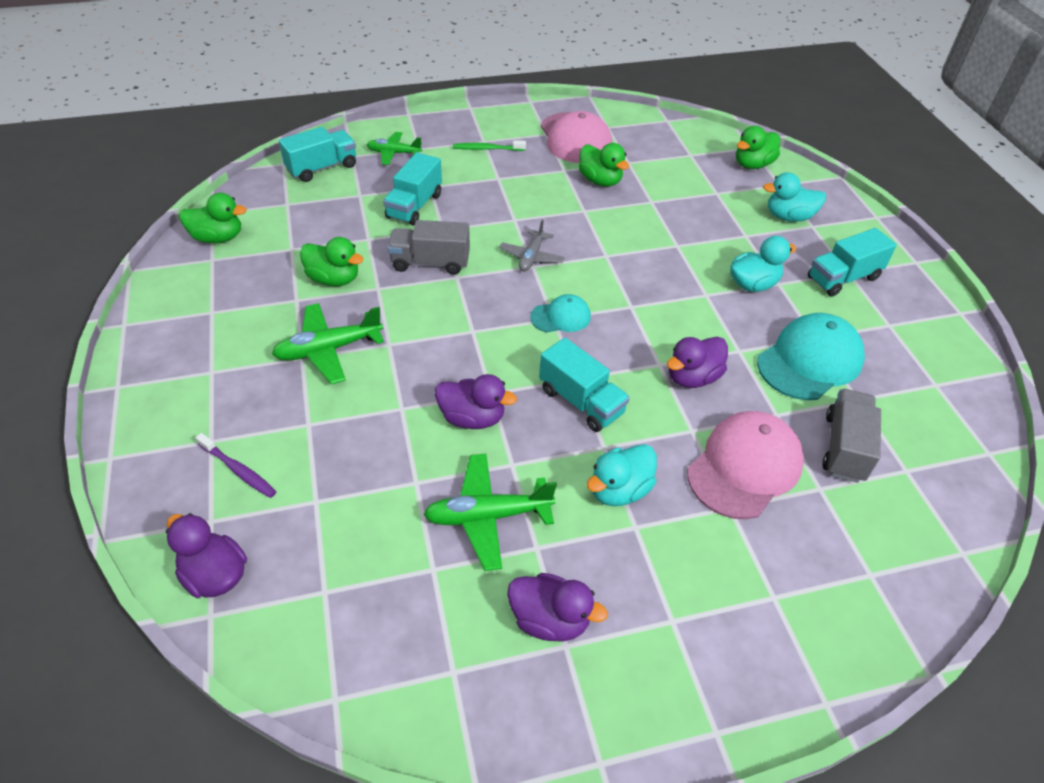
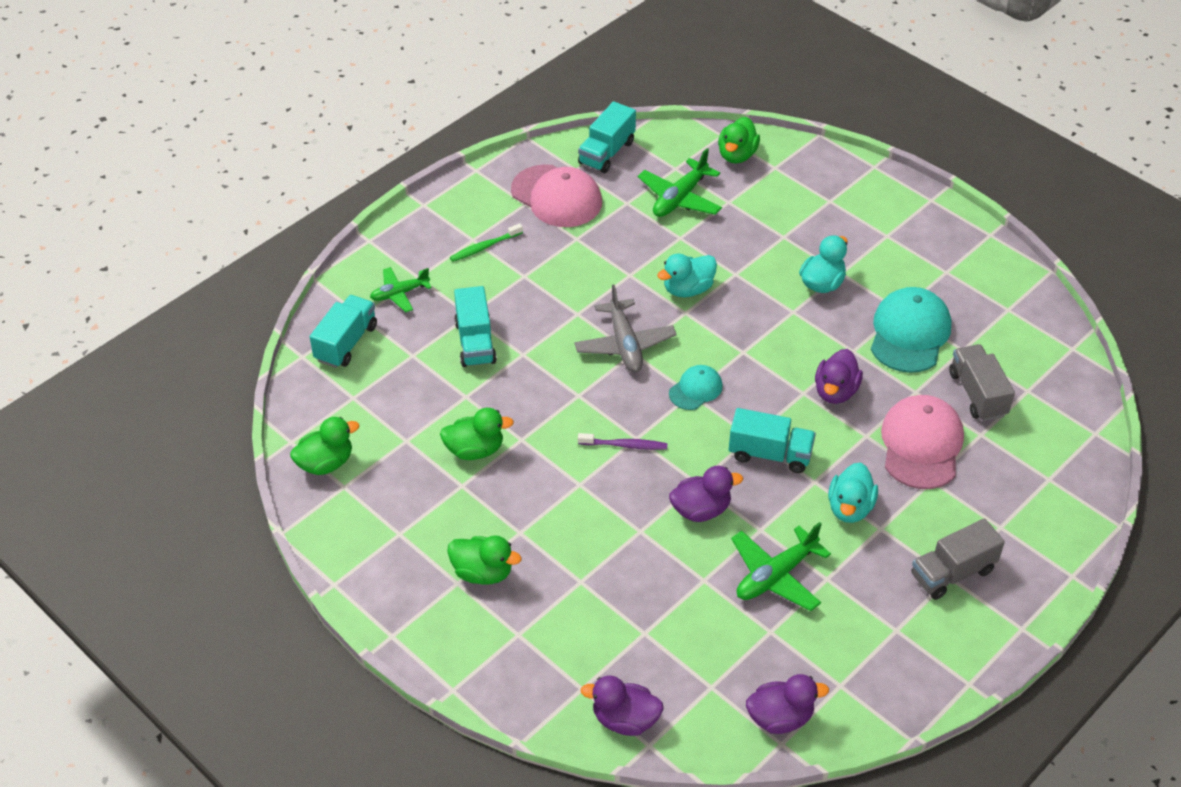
camera: 30 degrees left, 0 degrees up
purple toothbrush [195,433,277,498] -> purple toothbrush moved to [578,433,668,450]
green plane [272,303,384,384] -> green plane moved to [638,148,722,217]
grey truck [388,220,470,275] -> grey truck moved to [911,518,1005,600]
grey plane [499,219,565,271] -> grey plane [574,284,677,372], size x1.52
purple duck [507,573,608,642] -> purple duck moved to [746,674,829,734]
green duck [579,143,629,187] -> green duck moved to [447,535,521,584]
turquoise duck [763,172,826,222] -> turquoise duck moved to [657,254,717,297]
turquoise truck [808,228,897,297] -> turquoise truck moved to [578,101,636,173]

